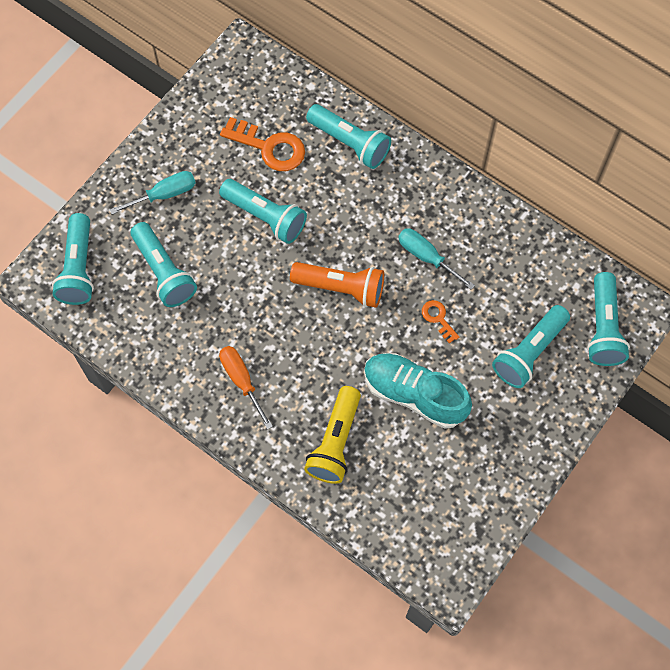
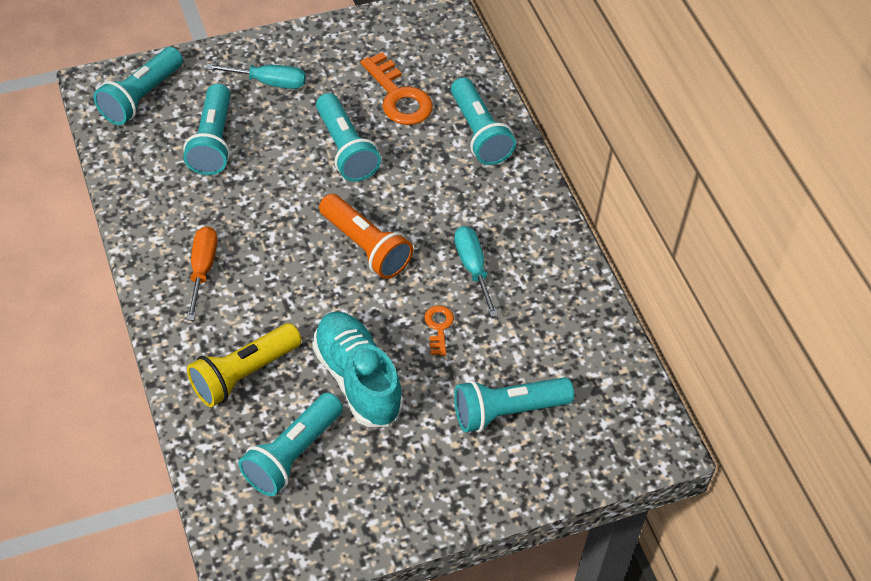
camera: 30 degrees right, 15 degrees down
turquoise flashlight [587,272,630,366] -> turquoise flashlight moved to [239,393,343,496]

